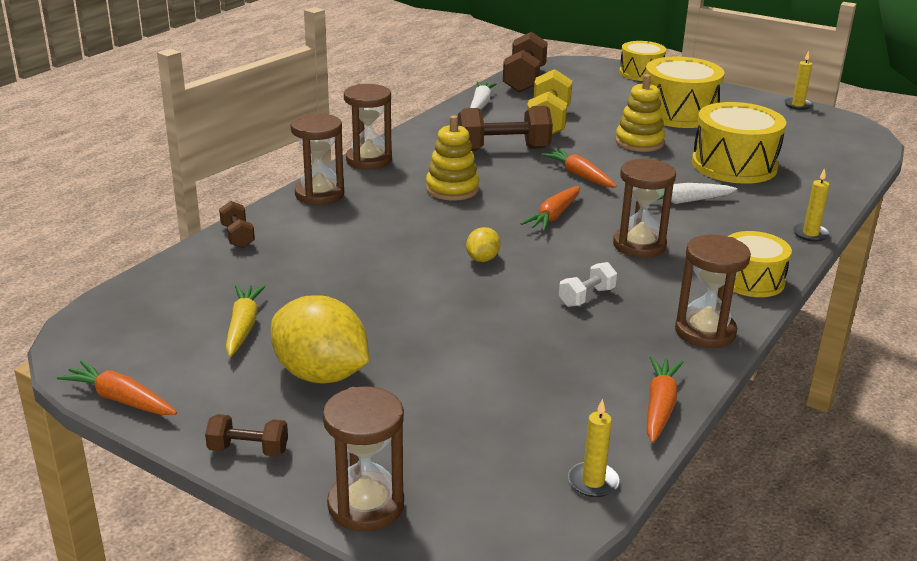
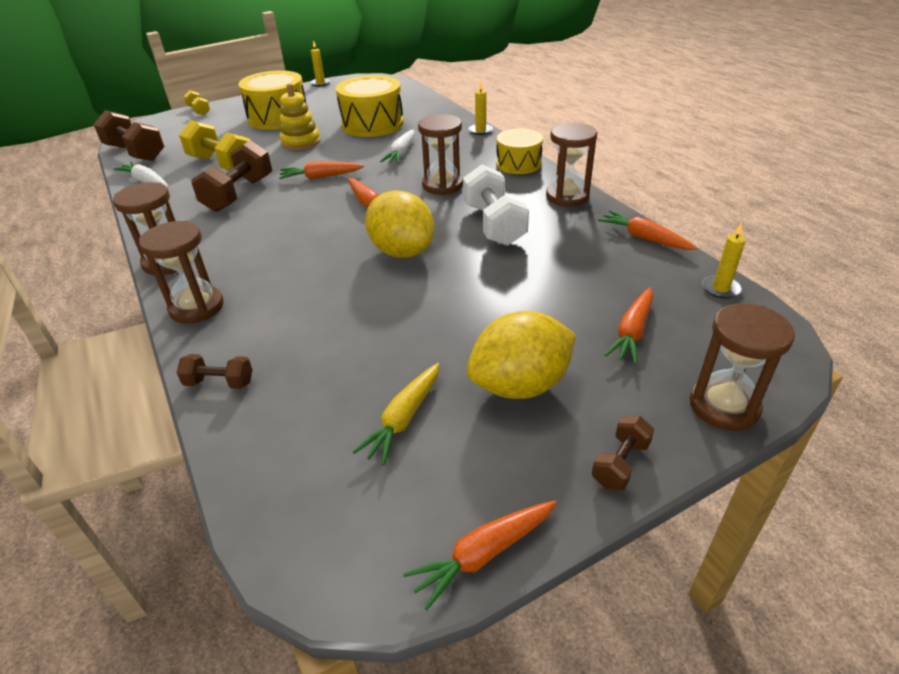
camera: 60 degrees left, 10 degrees up
yellow carrot [226,285,266,357] -> yellow carrot turned 90 degrees counterclockwise [353,363,440,465]
yellow stacking toy [426,115,479,201] -> none
yellow lemon [466,227,500,262] -> yellow lemon [365,190,434,258], size x2.12
white dumbbell [559,262,617,307] -> white dumbbell [463,165,529,246], size x1.91
yellow drum [619,41,666,81] -> yellow dumbbell [184,90,210,115]
none -> orange carrot [605,287,653,365]

